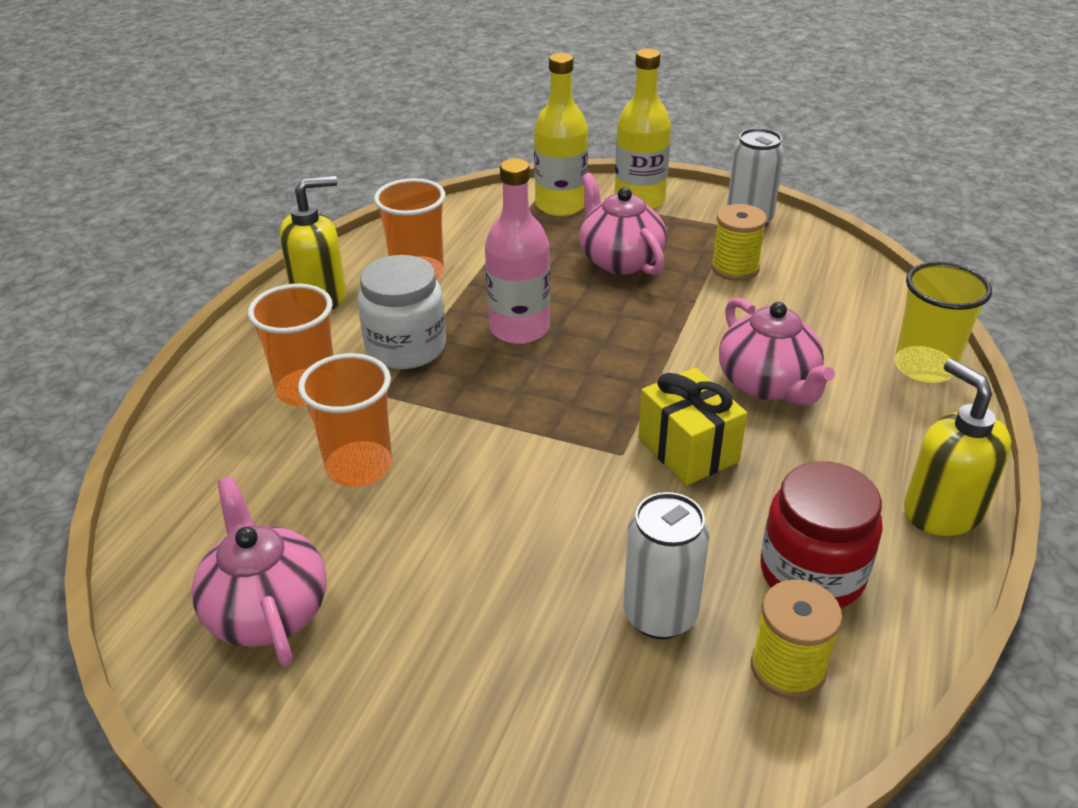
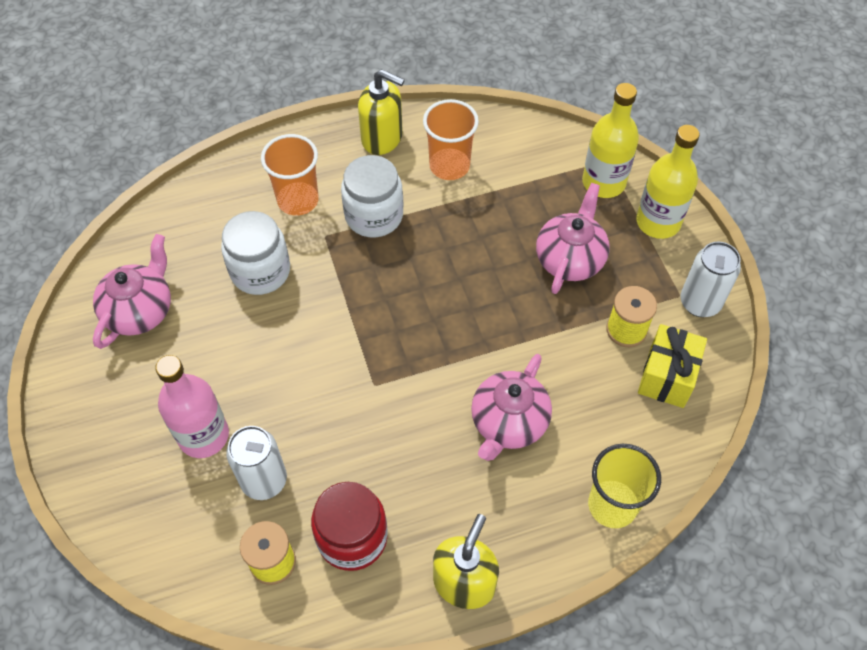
camera: 50 degrees right, 20 degrees up
orange cup [298,353,392,487] -> white jar [221,211,290,295]
pink bottle [485,159,550,344] -> pink bottle moved to [155,355,229,458]
yellow gift [638,368,747,486] -> yellow gift moved to [638,324,707,408]

